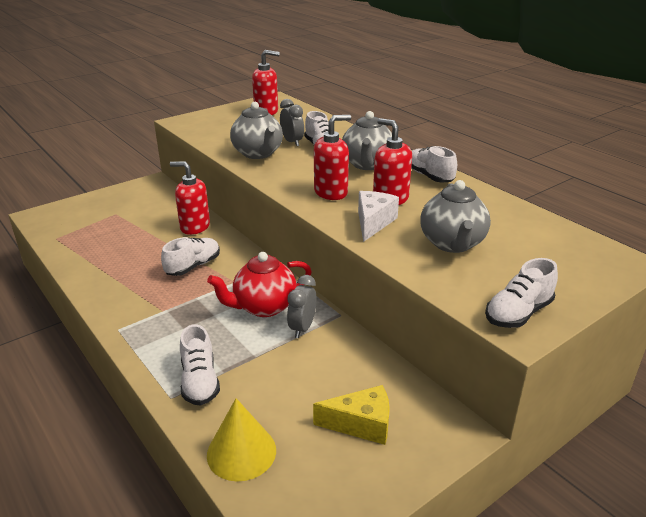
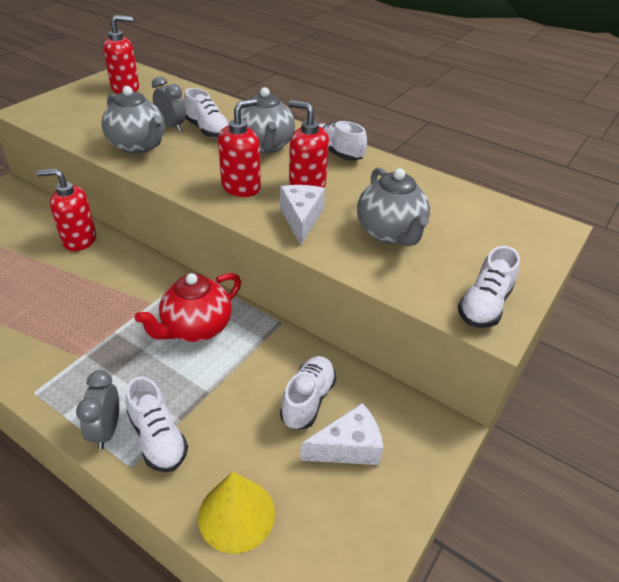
camera: 20 degrees left, 10 degrees up
white shoe [161,237,220,276] -> white shoe moved to [280,356,336,429]
grey clock [287,275,317,338] -> grey clock moved to [76,370,119,450]
yellow cheese [313,385,390,445] -> white cheese [300,403,383,465]

